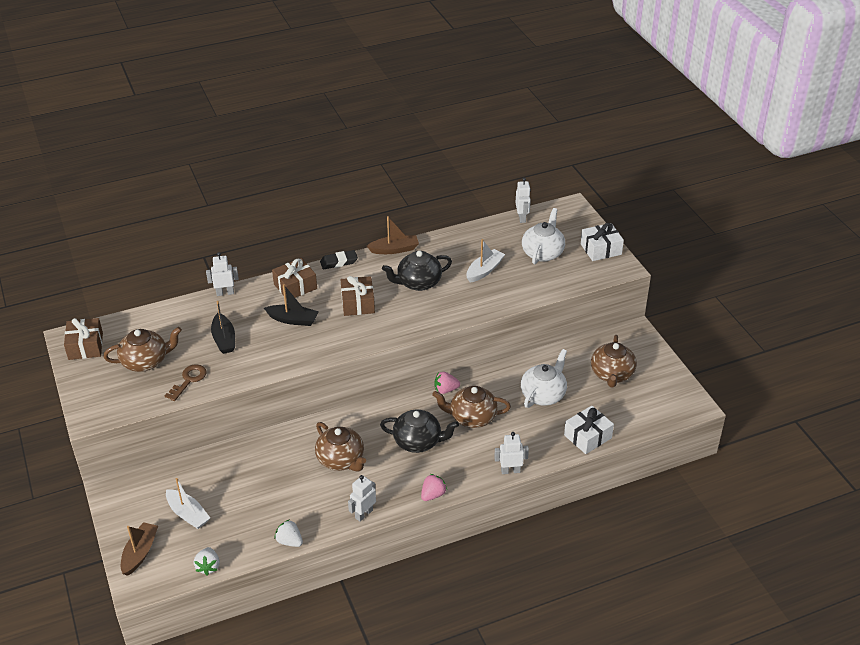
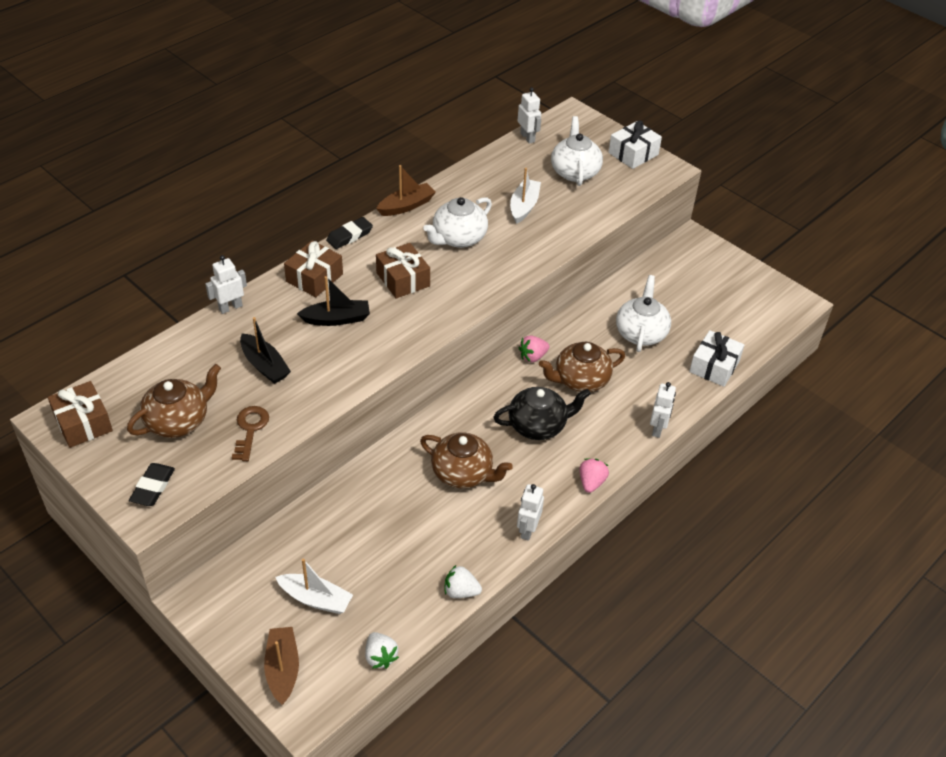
camera: 25 degrees left, 5 degrees up
black teapot [382,251,452,291] -> white teapot [423,197,492,248]
white robot [494,432,529,474] -> white robot turned 135 degrees clockwise [650,382,676,438]
brown teapot [591,335,637,388] -> none
none -> black eraser [129,463,175,506]

